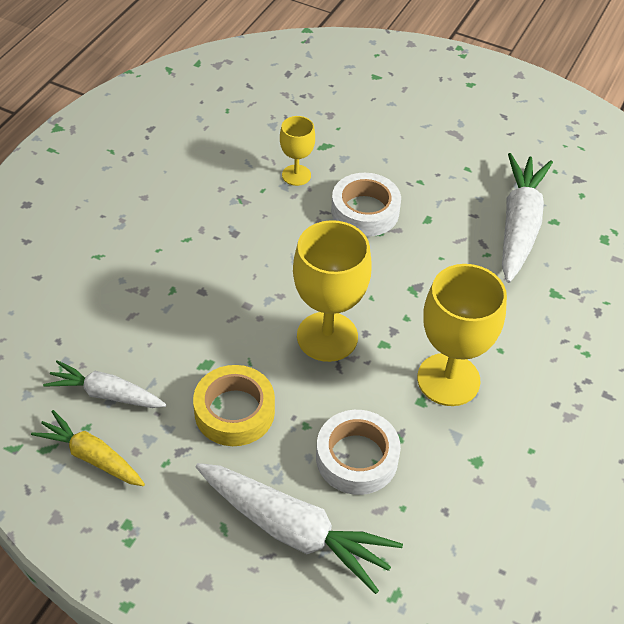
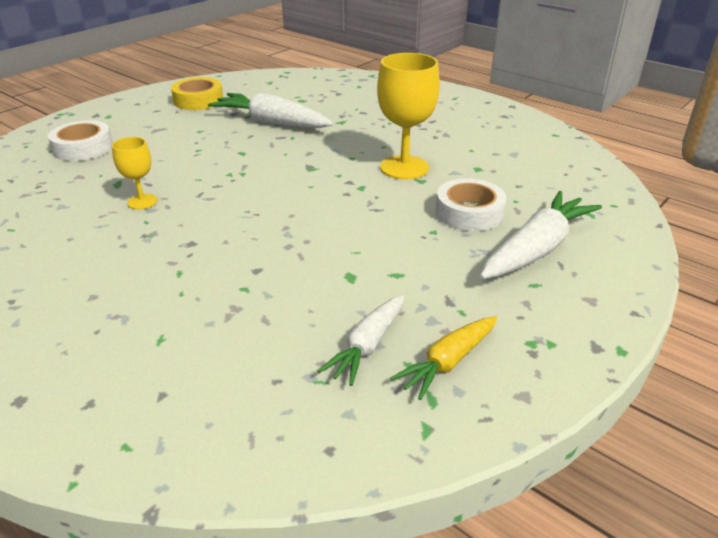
camera: 75 degrees left, 15 degrees down
yellow tape [193,365,275,446] -> yellow tape moved to [171,77,223,110]
yellow goblet [293,220,372,362] -> none
white tape [331,173,401,237] -> white tape moved to [48,120,113,161]

